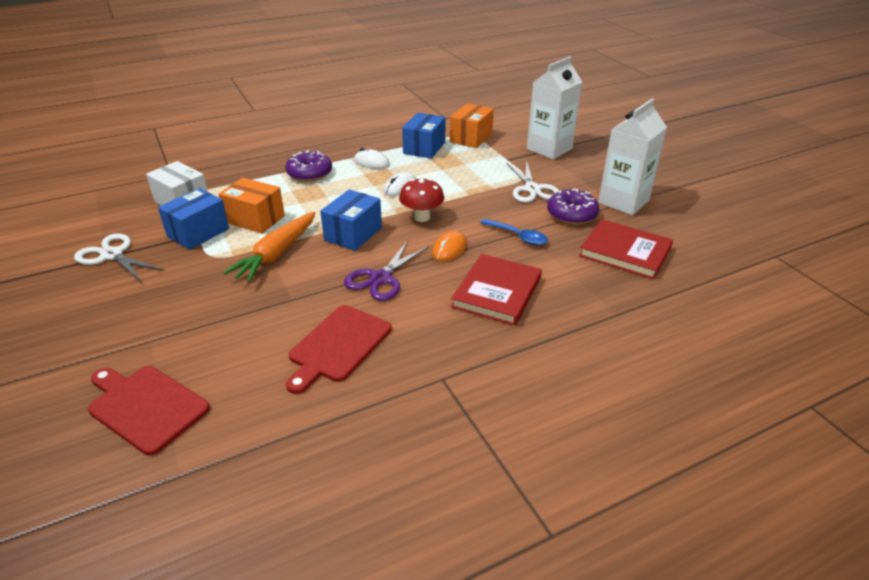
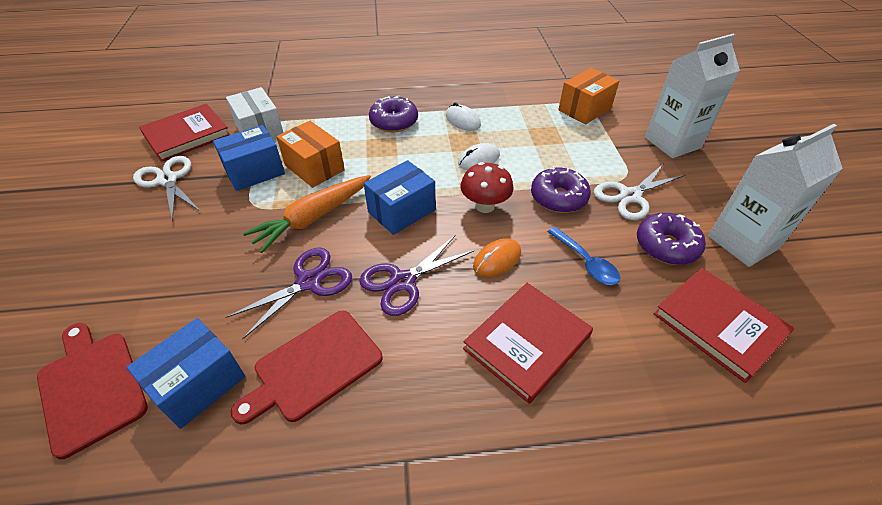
camera: 20 degrees right, 10 degrees up
blue box [402,113,446,159] -> blue box moved to [126,318,245,429]
white scissors [507,160,559,203] -> white scissors turned 45 degrees clockwise [593,163,685,220]
none -> red book [139,104,230,162]
none -> purple scissors [225,247,352,339]
none -> purple donut [531,166,591,213]

